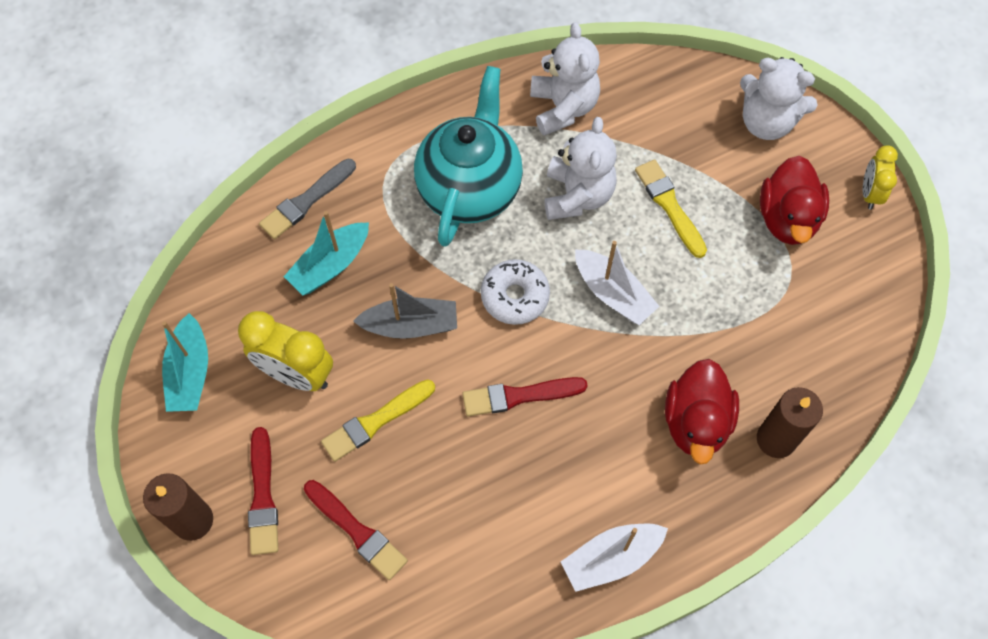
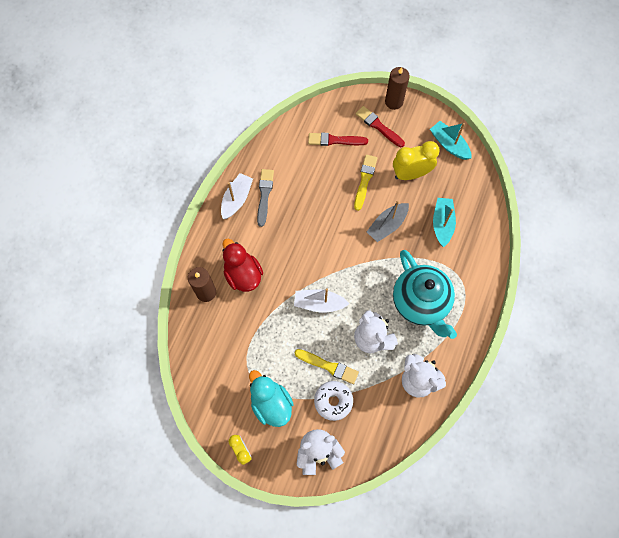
camera: 140 degrees right, 5 degrees up
grey brush [259,159,356,239] -> grey brush moved to [257,169,274,227]
red brush [462,377,588,416] -> none
white donut [481,259,550,325] -> white donut moved to [314,381,353,421]
red duck [760,156,829,245] -> turquoise duck [249,370,294,427]

